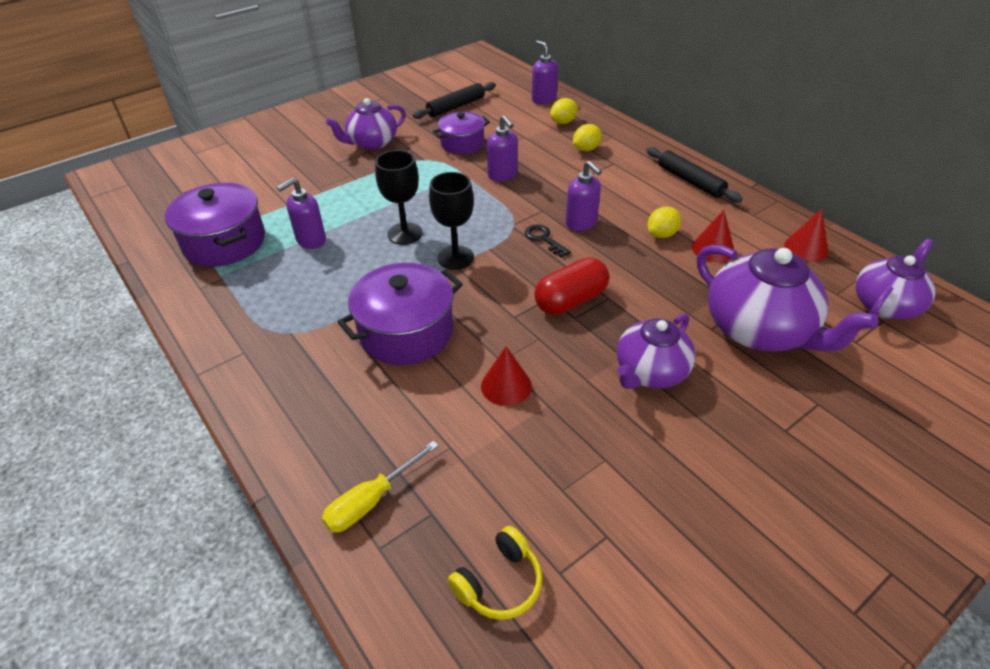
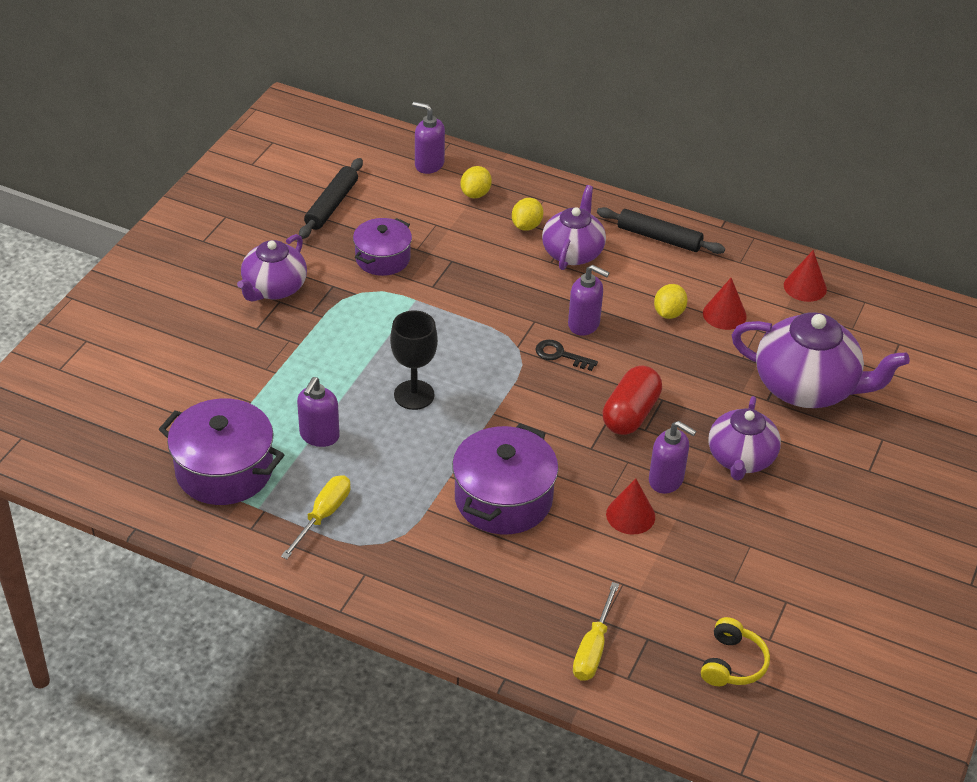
camera: 30 degrees left, 0 degrees up
black goblet [429,172,474,270] -> none
purple soap dispenser [487,115,518,182] -> purple soap dispenser moved to [649,421,697,494]
purple teapot [855,239,935,319] -> purple teapot moved to [542,185,606,270]
none -> yellow screwdriver [281,475,351,559]

